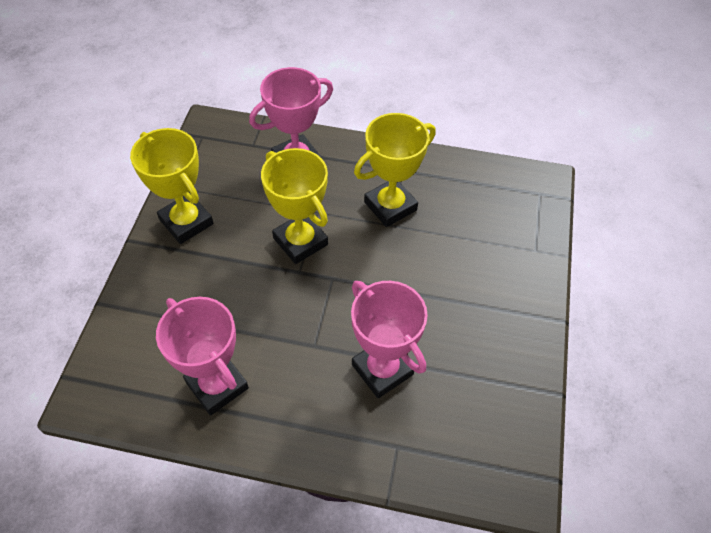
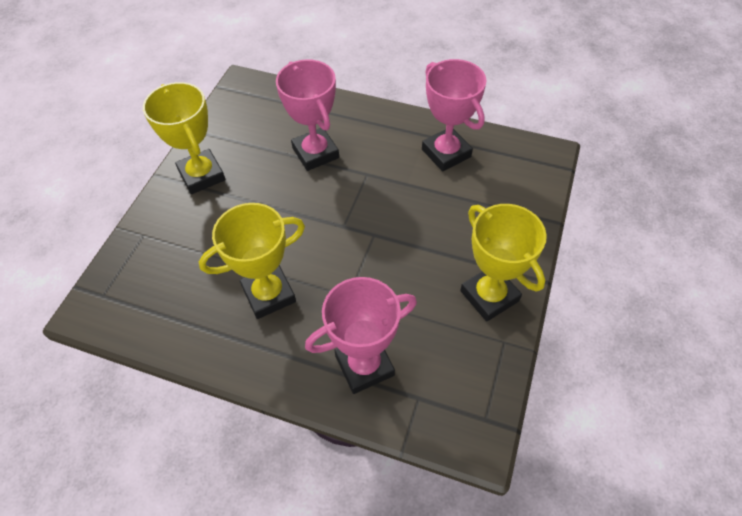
camera: 170 degrees left, 0 degrees up
yellow trophy [261,148,328,264] -> yellow trophy moved to [143,82,225,194]

